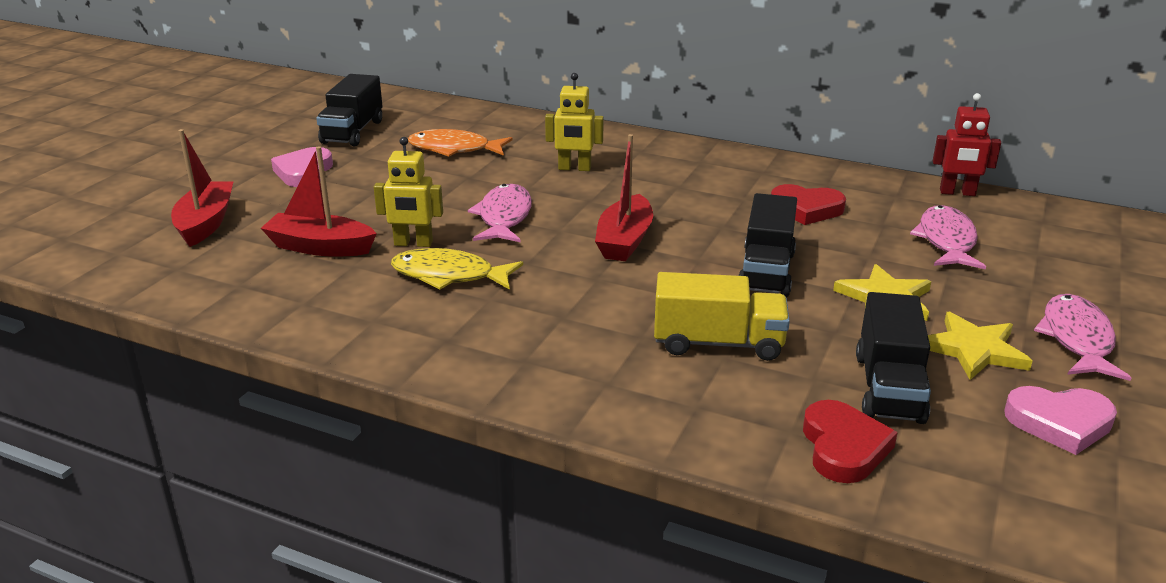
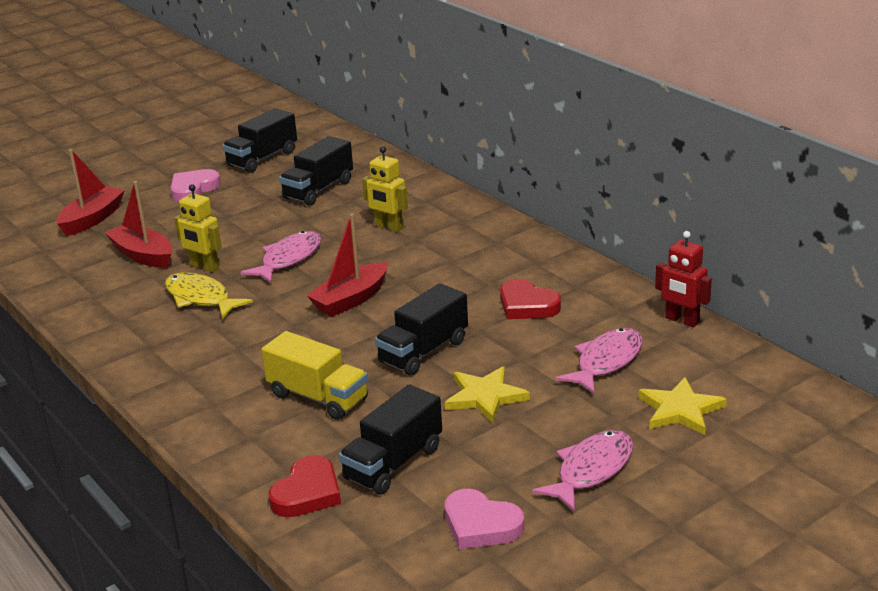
camera: 30 degrees right, 0 degrees up
orange fish [408,129,513,157] -> black truck [279,136,353,206]
yellow star [928,312,1032,380] -> yellow star moved to [638,377,727,435]

